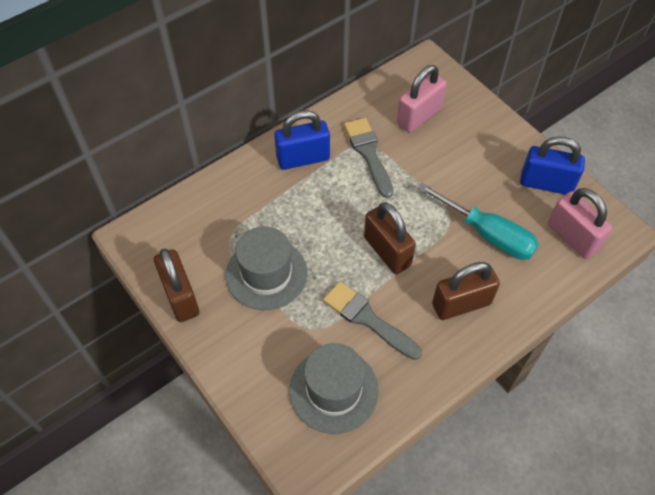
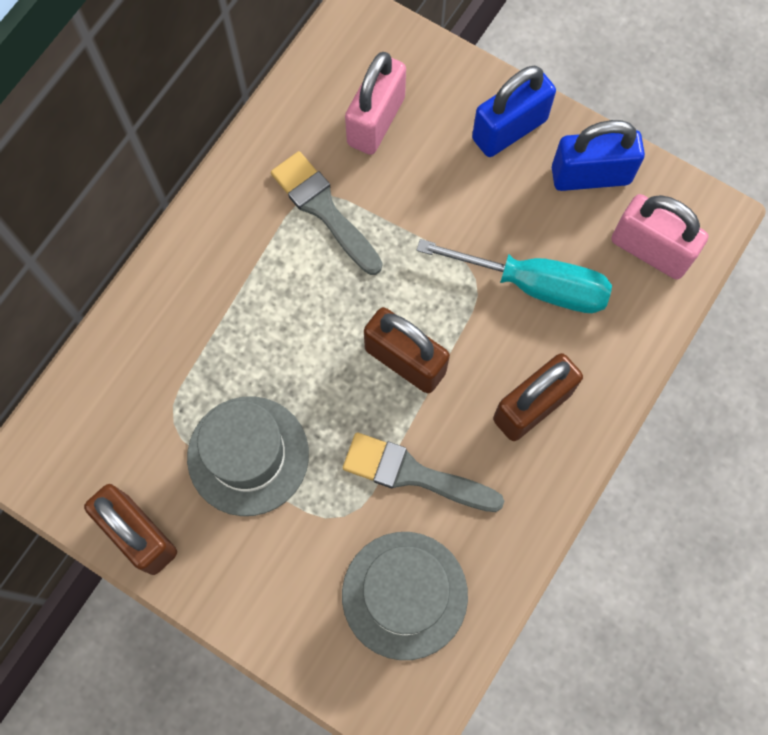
camera: 20 degrees left, 15 degrees up
blue padlock [274,110,330,170] -> blue padlock moved to [472,66,556,157]

